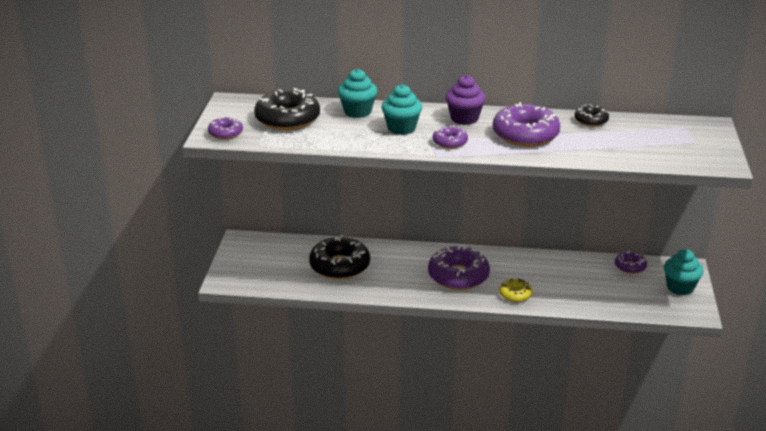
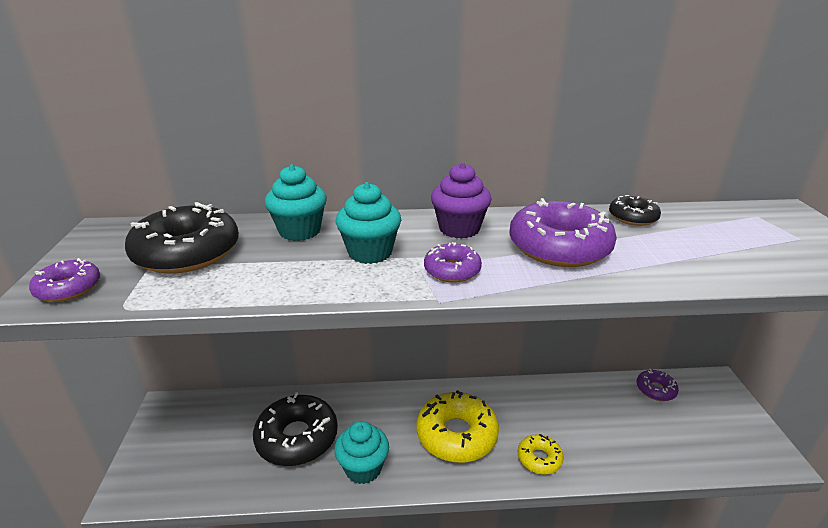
camera: 10 degrees left, 0 degrees up
purple donut [428,245,490,290] -> yellow donut [417,390,499,463]
turquoise cupcake [664,249,703,295] -> turquoise cupcake moved to [334,421,389,484]

